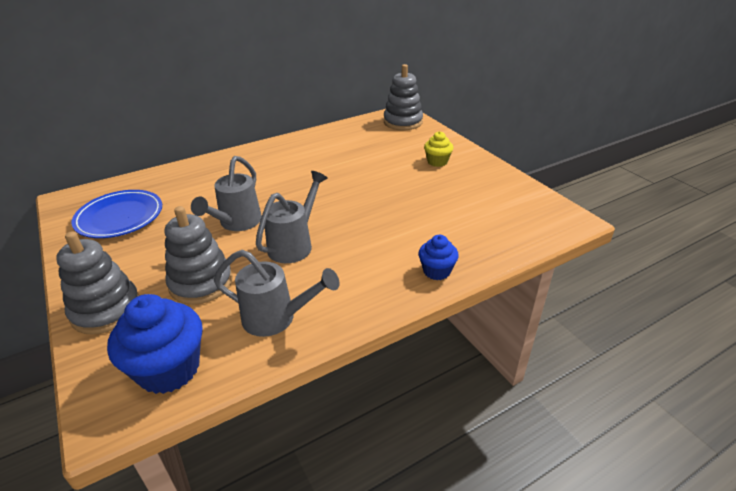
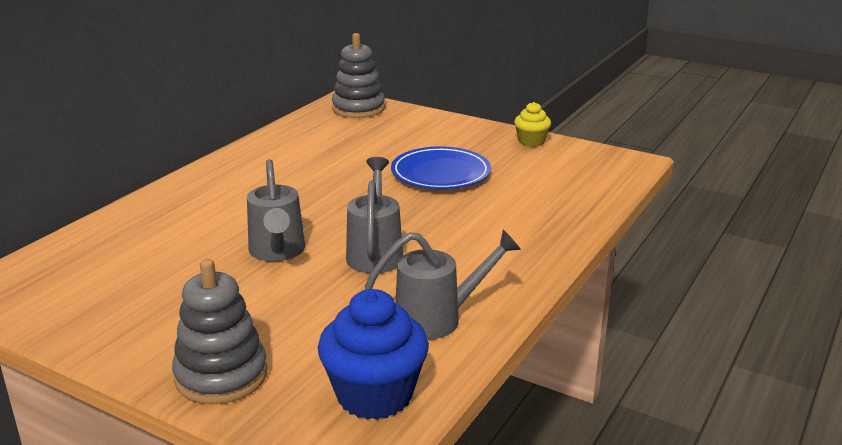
camera: 30 degrees left, 10 degrees down
blue plate [72,190,162,238] -> blue plate moved to [391,146,491,189]
grey stacking toy [165,206,233,305] -> none
blue cupcake [419,235,459,280] -> none
yellow cupcake [424,131,453,167] -> yellow cupcake moved to [514,102,551,147]

